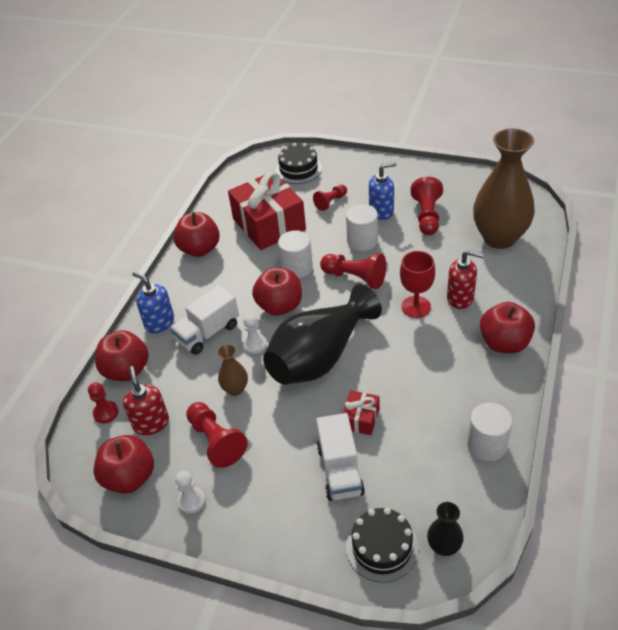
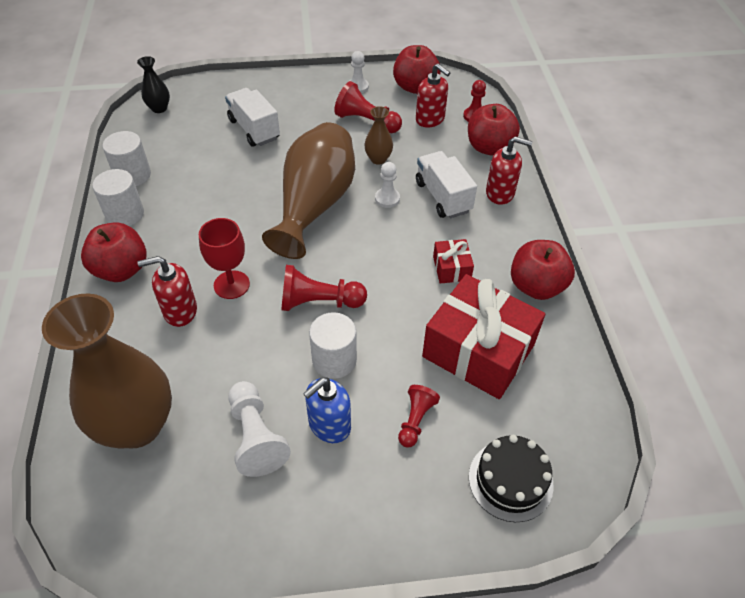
camera: 150 degrees right, 5 degrees up
blue soap dispenser [132,271,174,334] -> red soap dispenser [486,136,532,205]
white truck [170,285,239,355] -> white truck turned 45 degrees counterclockwise [416,151,477,218]
red apple [252,267,302,316] -> none
black vase [263,284,382,385] -> brown vase [262,122,355,259]
white cylinder [278,230,313,278] -> white cylinder moved to [92,169,144,226]
red gift [343,390,380,435] -> red gift moved to [433,239,474,283]
black cake [346,508,419,583] -> none
red pawn [411,177,443,235] -> white pawn [228,381,291,477]

